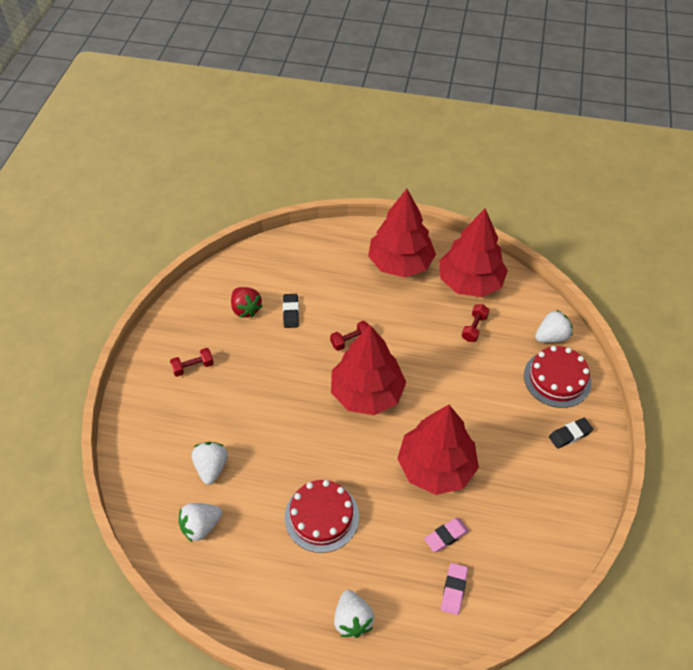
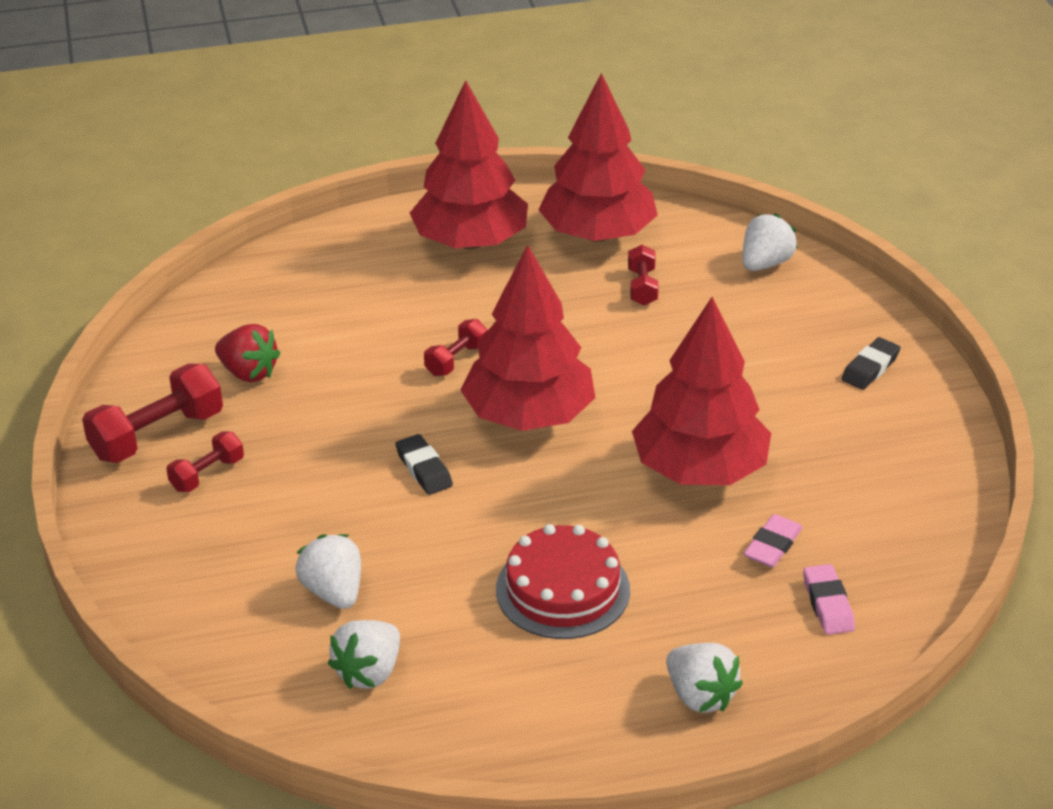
camera: 25 degrees left, 15 degrees down
black eraser [283,294,299,328] -> black eraser moved to [395,434,453,495]
red cake [524,346,591,408] -> none
none -> red dumbbell [82,363,223,463]

